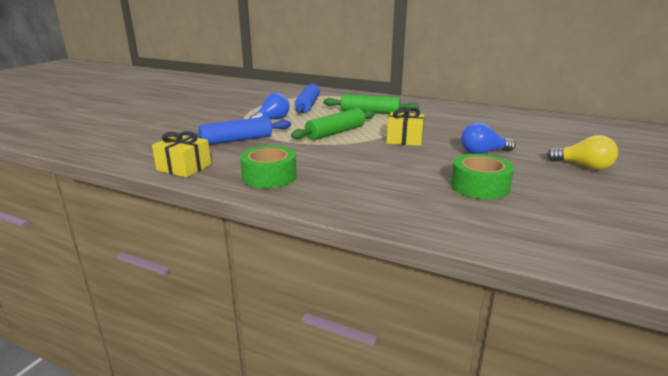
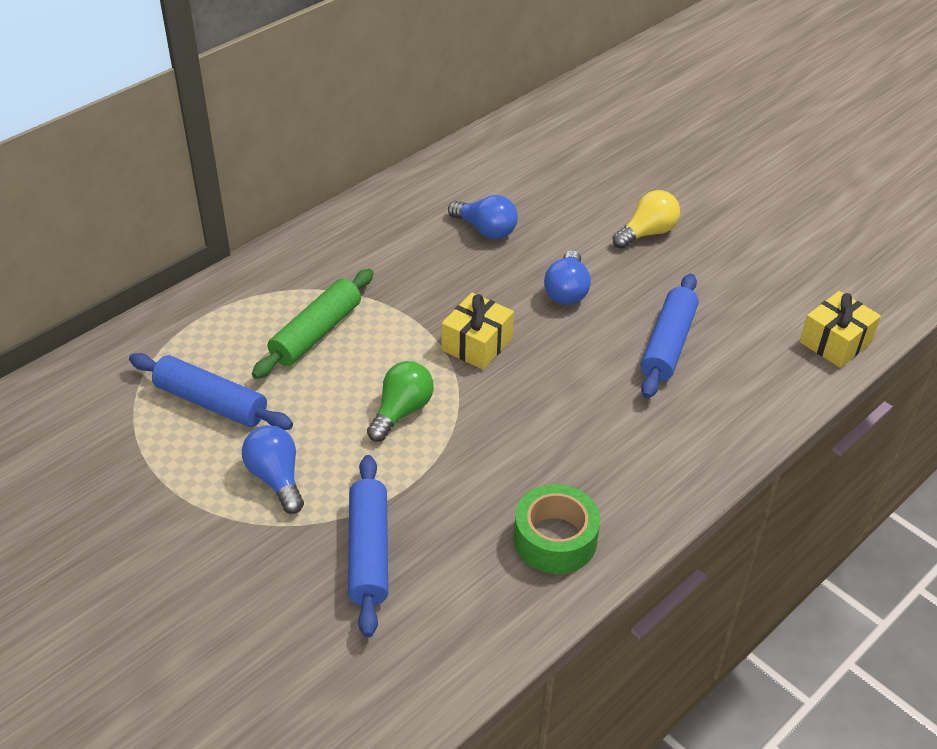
camera: 70 degrees left, 20 degrees up
yellow gift [152,131,211,178] -> yellow gift moved to [799,291,881,368]
green rolling pin [291,108,375,140] -> green light bulb [367,361,434,442]
green tape [451,154,514,200] -> blue rolling pin [641,274,699,399]
none -> blue light bulb [448,195,518,239]

